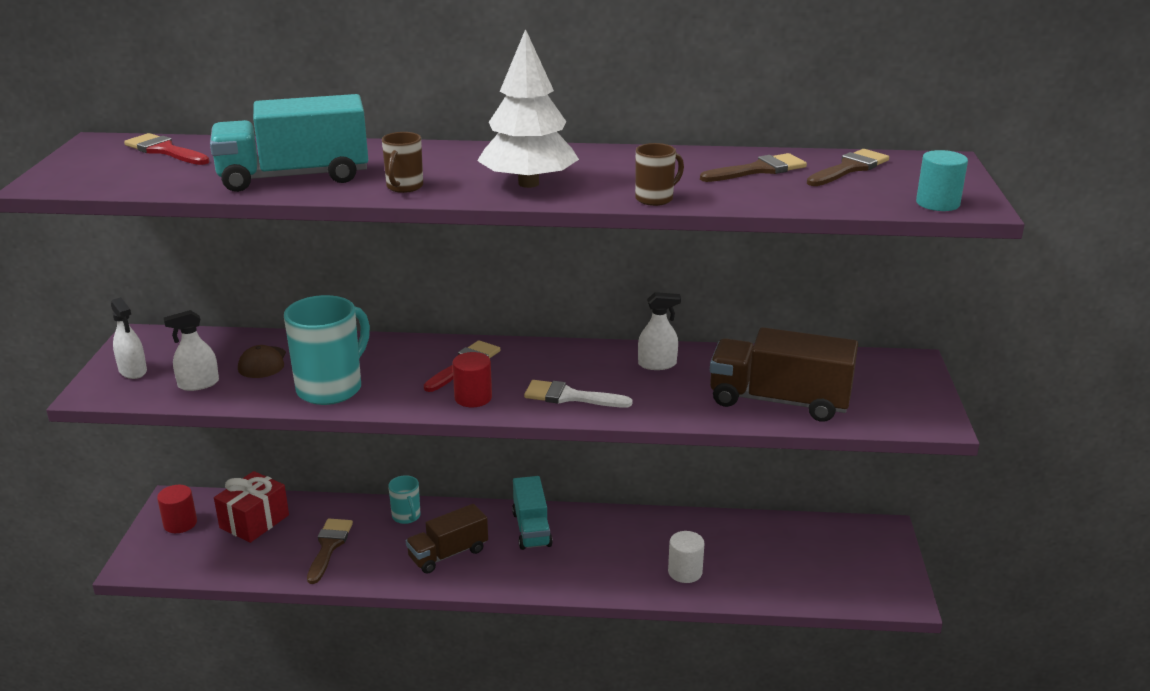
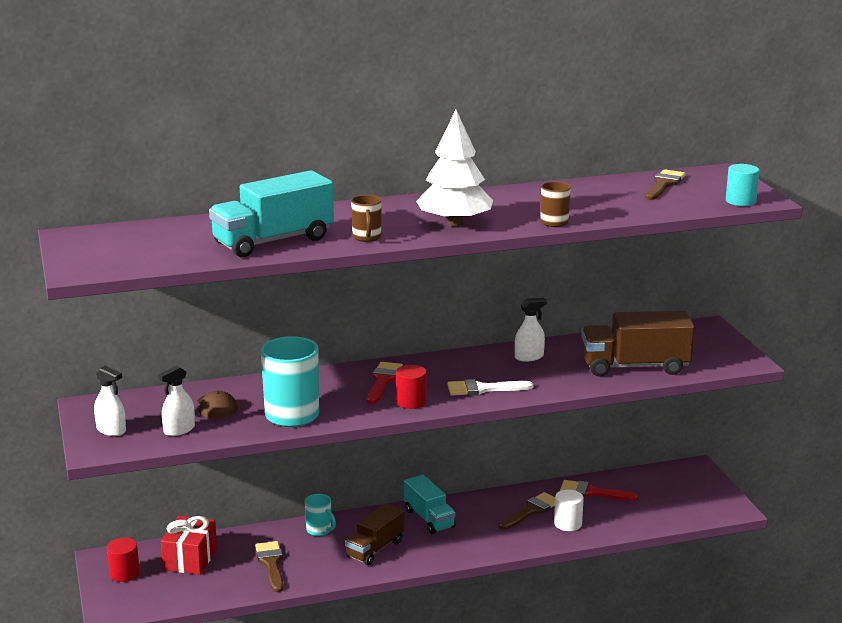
camera: 20 degrees left, 5 degrees down
red brush [124,133,209,165] -> red brush moved to [560,480,638,501]
brown brush [700,153,807,182] -> brown brush moved to [499,492,555,530]

